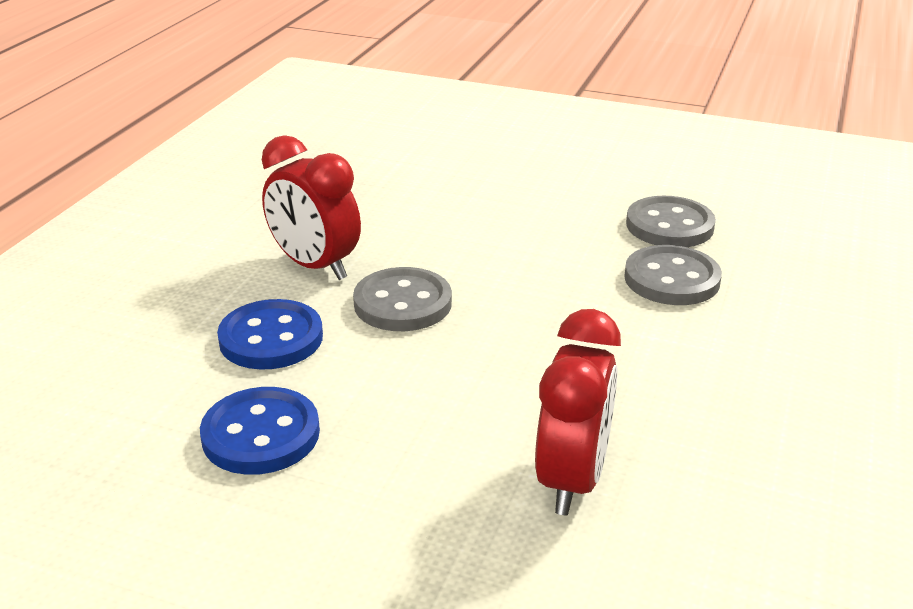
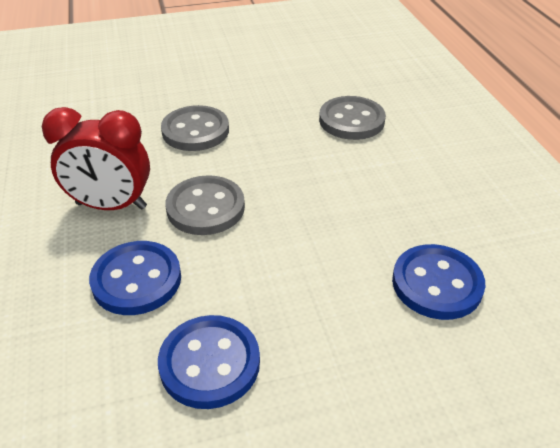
camera: 35 degrees left, 10 degrees up
red clock [535,309,621,515] -> blue button [392,244,485,320]
grey button [626,196,716,247] -> grey button moved to [161,105,229,151]

